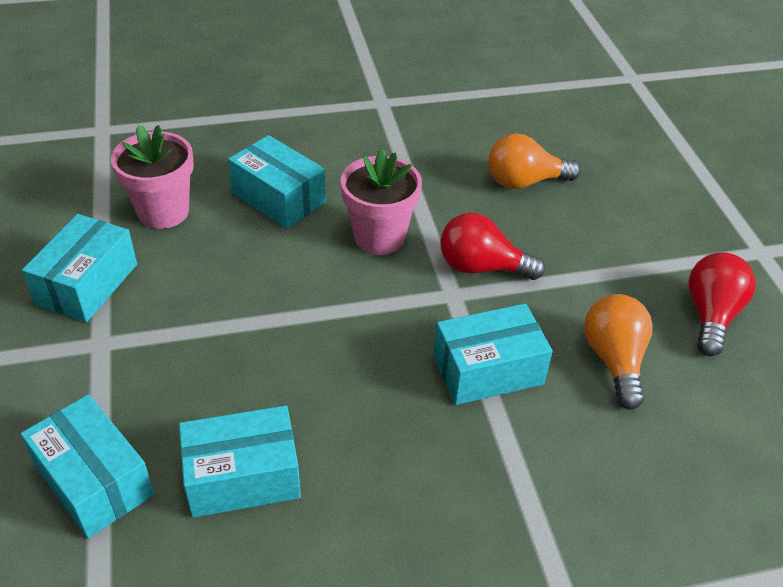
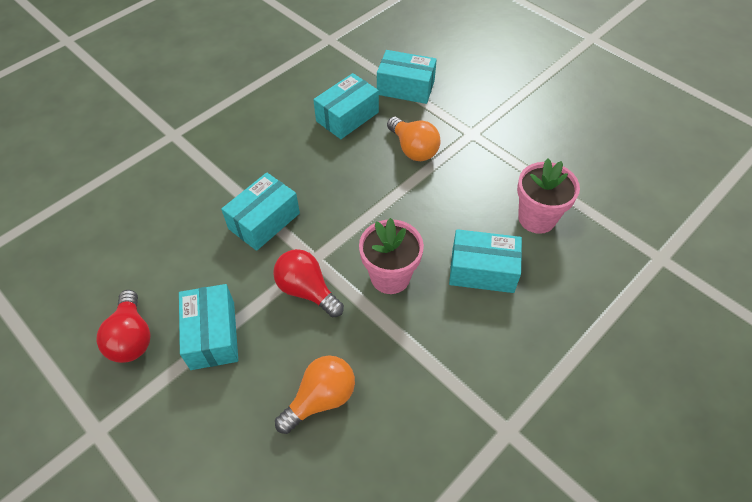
camera: 150 degrees right, 10 degrees up
turquoise box [22,214,137,322] -> turquoise box moved to [179,284,238,370]
red light bulb [440,213,545,280] -> red light bulb turned 120 degrees counterclockwise [273,249,344,318]
orange light bulb [584,294,653,410] -> orange light bulb moved to [387,117,440,161]

